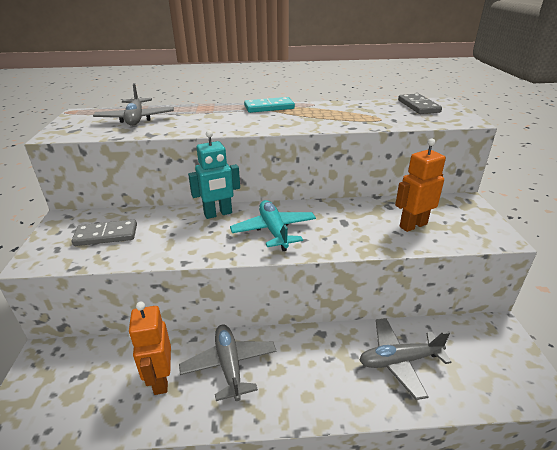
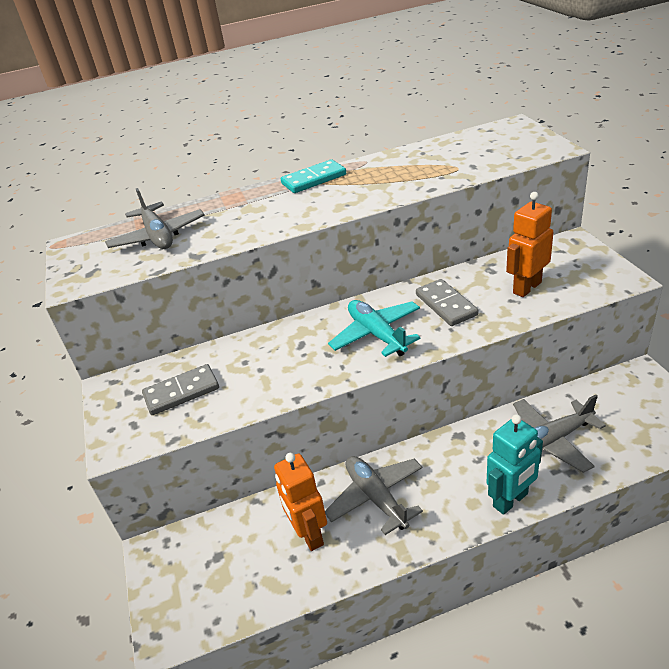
camera: 10 degrees left, 5 degrees up
turquoise robot [188,130,240,219] -> turquoise robot moved to [487,414,543,515]
grey domino [398,94,442,114] -> grey domino moved to [416,279,478,326]

